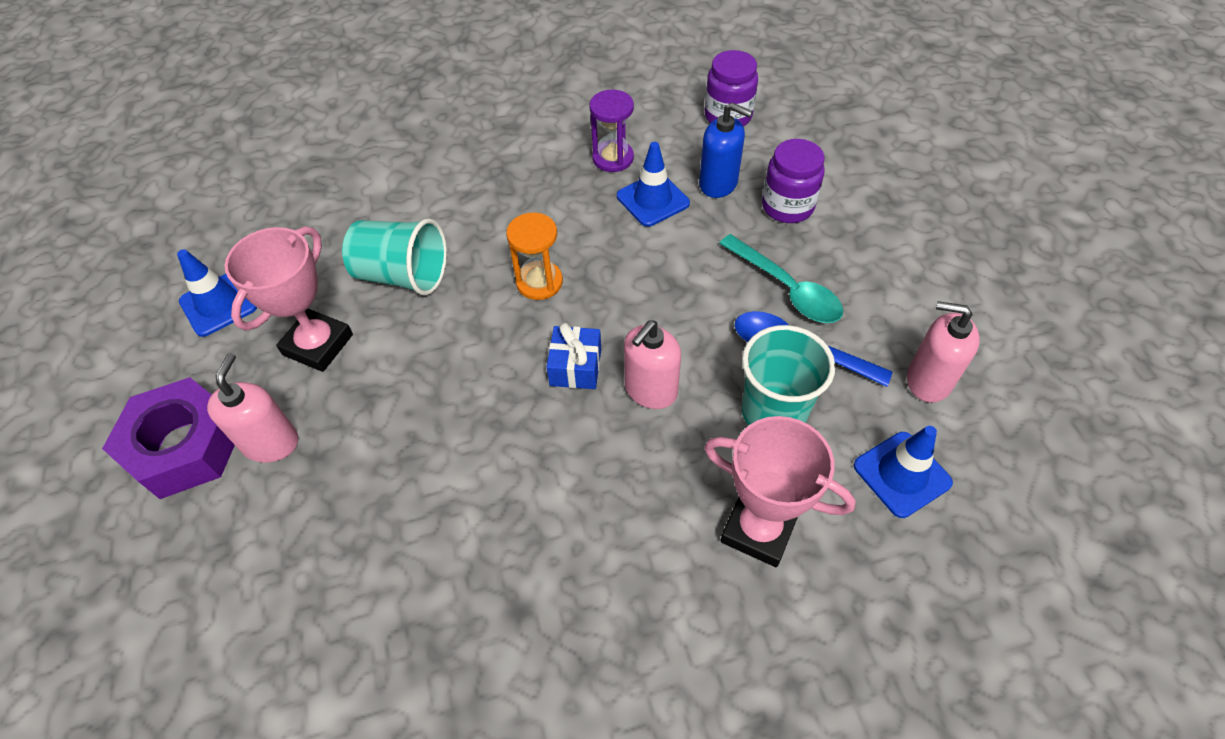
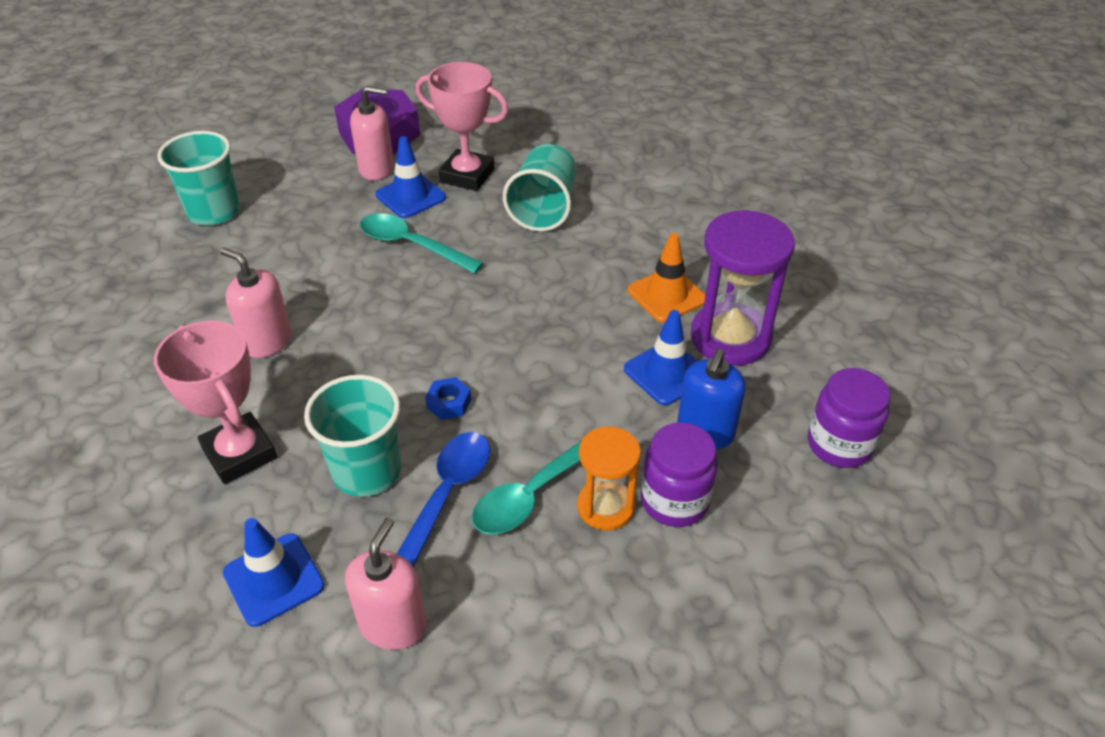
camera: 85 degrees right, 10 degrees down
blue traffic cone [177,249,257,337] -> blue traffic cone moved to [376,136,446,218]
orange hourglass [506,213,563,300] -> orange hourglass moved to [577,427,641,531]
blue gift [547,323,601,389] -> none
purple hourglass [589,90,634,172] -> purple hourglass [691,210,795,366], size x1.64
pink soap dispenser [624,320,681,409] -> pink soap dispenser moved to [220,248,292,358]
pink trophy [704,416,856,567] -> pink trophy turned 60 degrees counterclockwise [154,321,277,484]
none -> turquoise cup [157,131,240,225]
none -> turquoise spoon [360,213,484,273]
none -> blue nut [425,377,471,420]
none -> orange traffic cone [628,233,706,322]

